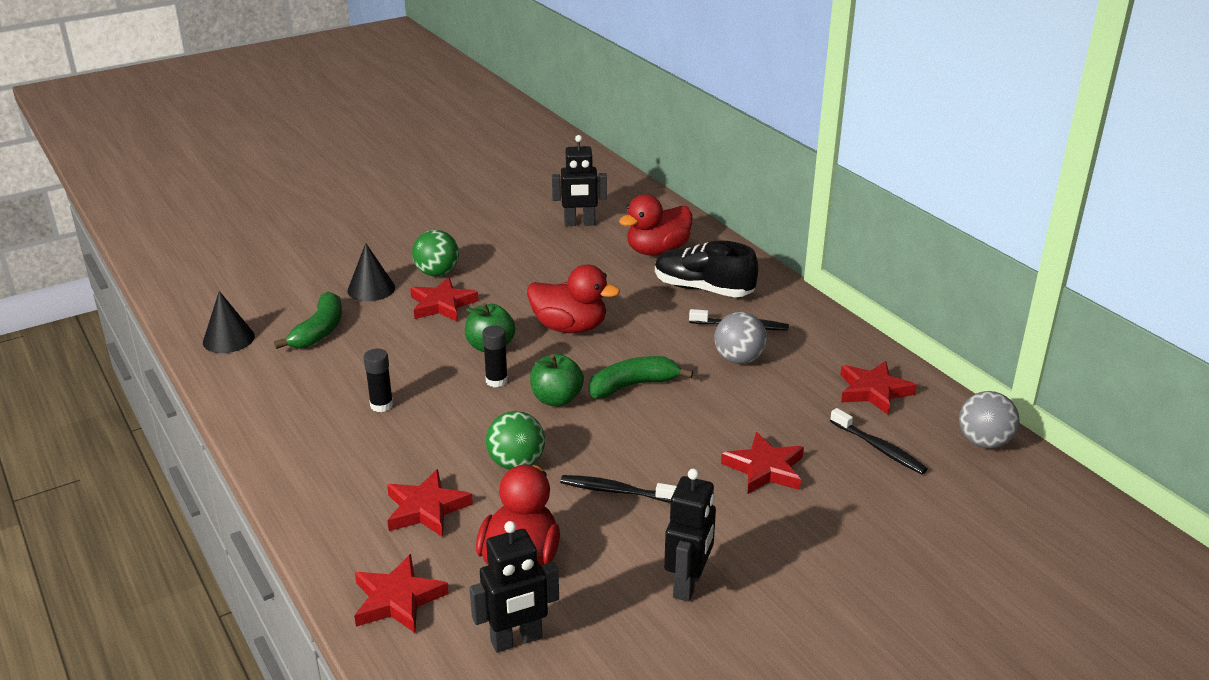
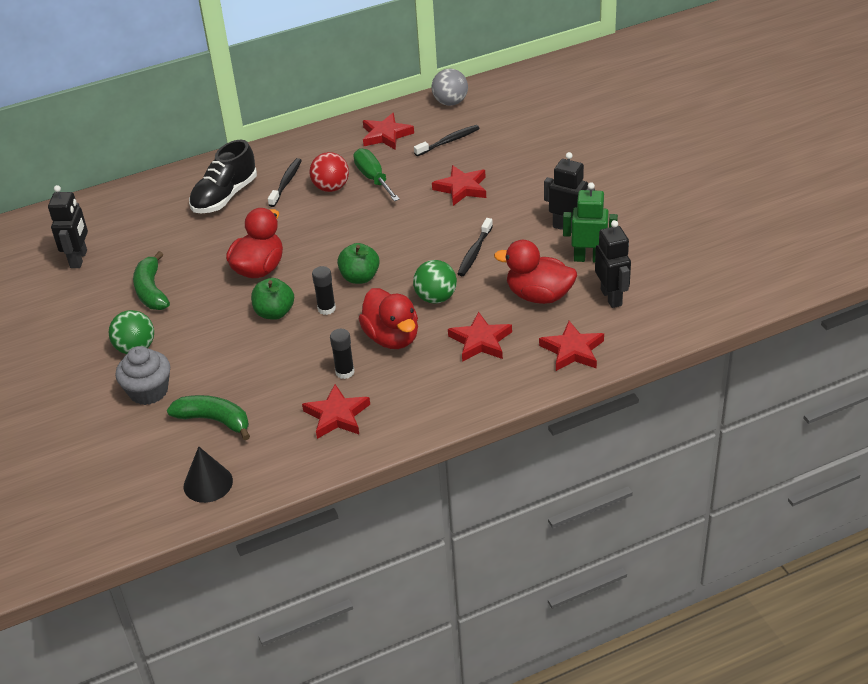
camera: 80 degrees left, 10 degrees up
black cone [347,243,395,301] -> grey cupcake [116,346,170,405]
red star [410,277,479,321] -> red star moved to [302,384,370,439]
green banana [589,356,693,399] -> green banana moved to [133,251,170,310]
red duck [619,194,692,256] -> red duck moved to [359,288,418,349]
grey ball [714,312,767,364] -> red ball [310,152,349,192]
none -> green screwdriver [353,148,400,201]
none -> green robot [563,182,618,262]

